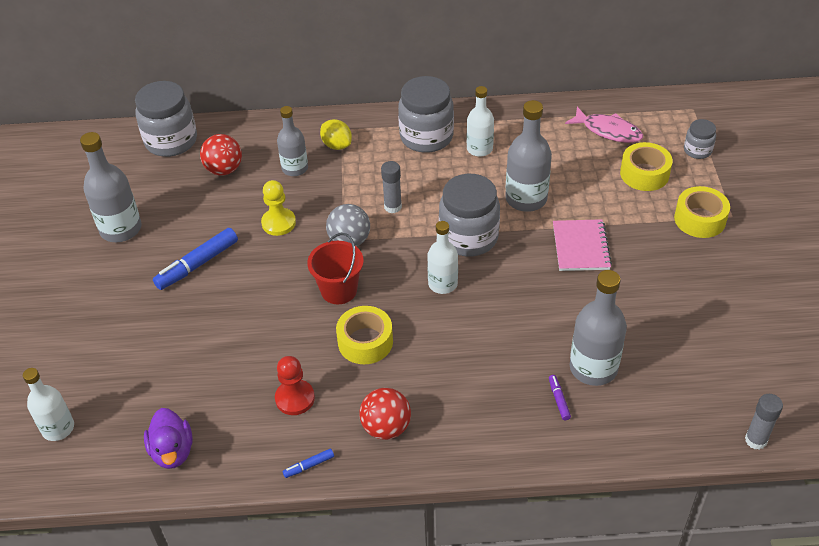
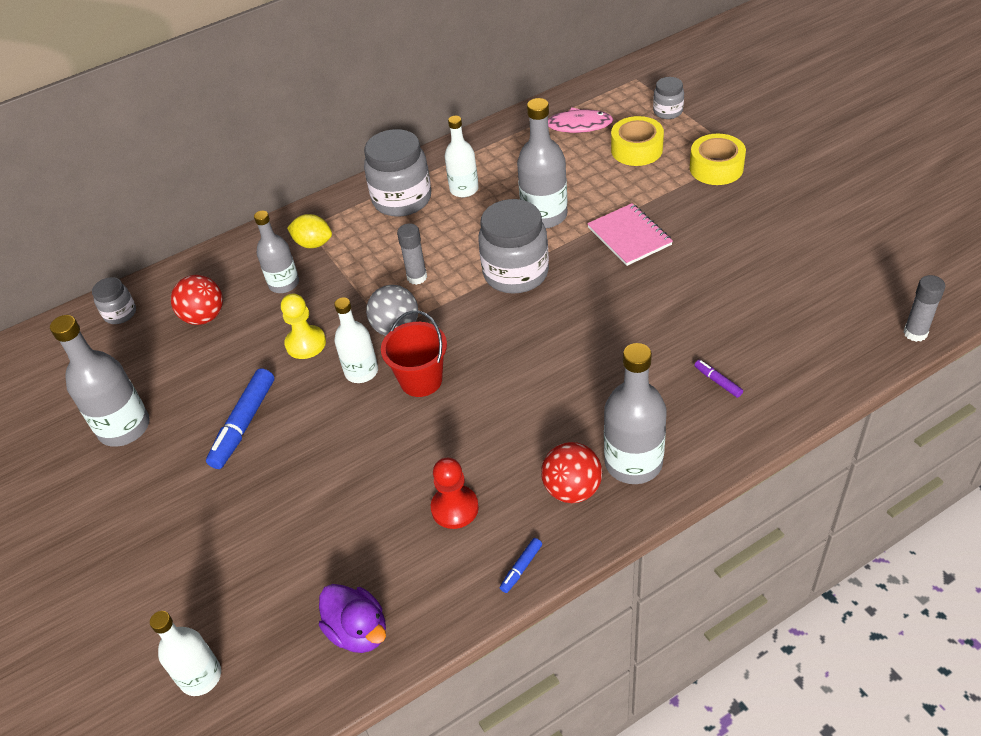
camera: 25 degrees left, 0 degrees up
grey jar [135,81,197,157] -> grey jar [92,277,136,324], size x0.51
yellow tape [336,306,393,364] -> none
white bottle [427,221,458,294] -> white bottle moved to [334,297,378,383]
grey bottle [570,270,627,386] -> grey bottle moved to [604,343,667,484]

